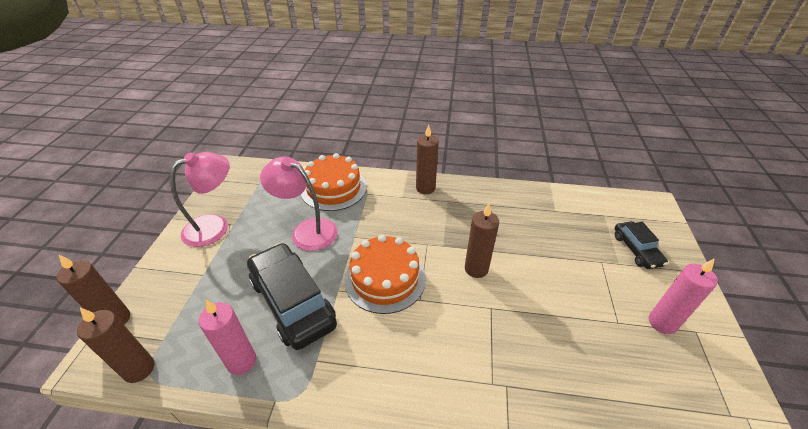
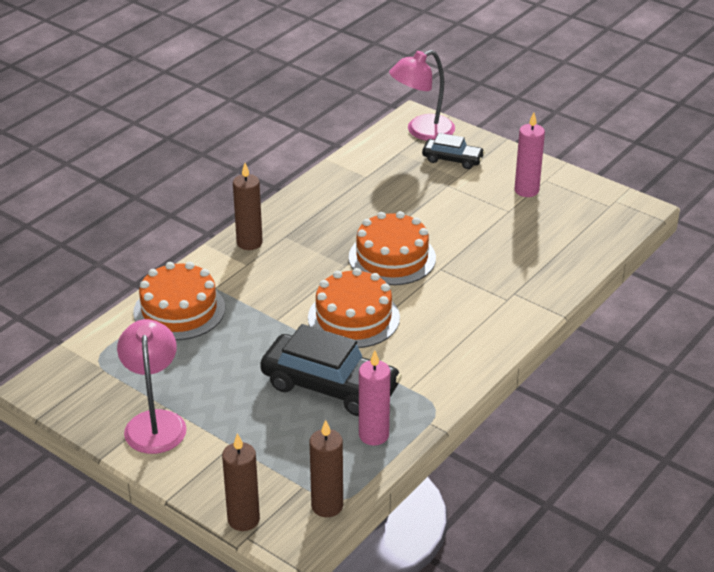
camera: 60 degrees left, 5 degrees down
black car [247,243,337,350] -> black car turned 150 degrees counterclockwise [260,324,402,416]
pink lamp [260,156,338,251] -> pink lamp moved to [389,50,455,141]
brown candle [465,204,499,278] -> orange cake [349,211,436,285]

